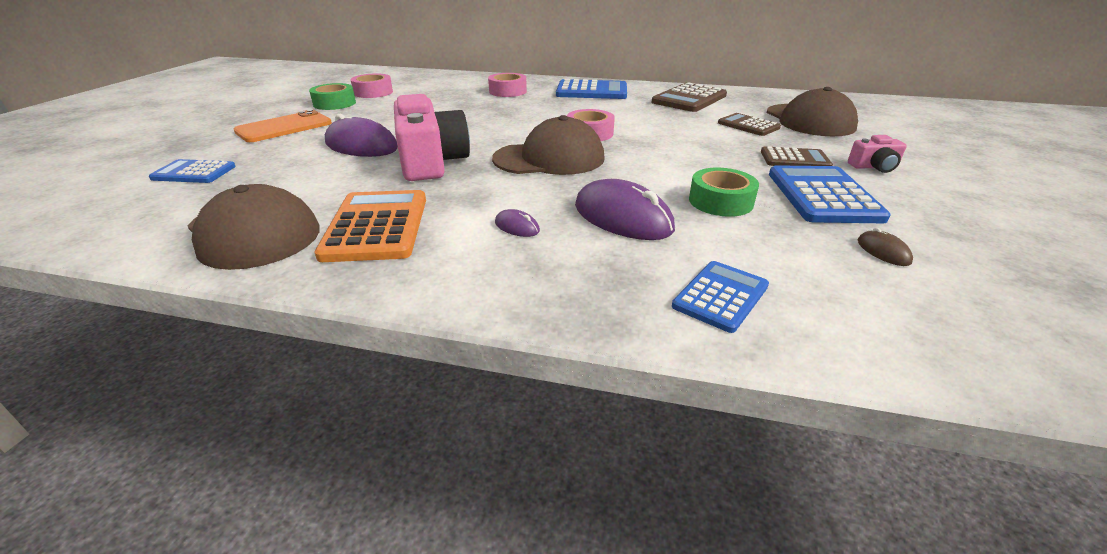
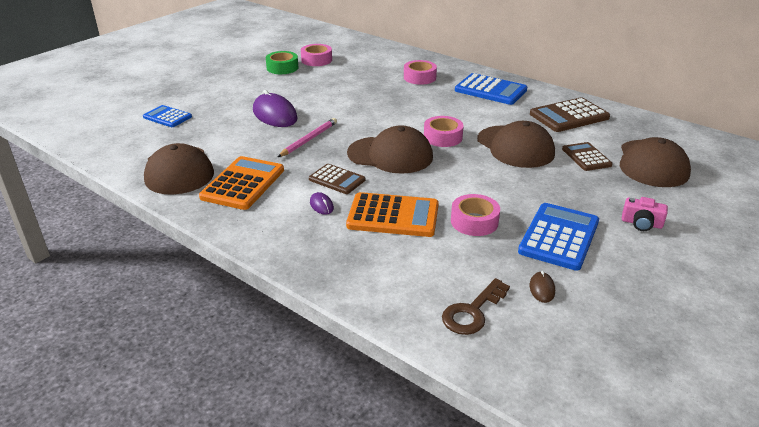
camera: 25 degrees right, 0 degrees up
orange phone [234,109,332,142] -> none
pink camera [394,94,470,181] -> pink pencil [278,118,337,157]
purple mouse [575,179,675,240] -> orange calculator [346,192,439,237]
blue calculator [672,261,769,333] -> none
green tape [689,168,759,217] -> pink tape [451,194,500,236]
brown calculator [761,146,833,166] -> brown calculator moved to [309,164,365,194]
none -> brown key [442,278,510,335]
none -> brown cap [477,121,555,168]

